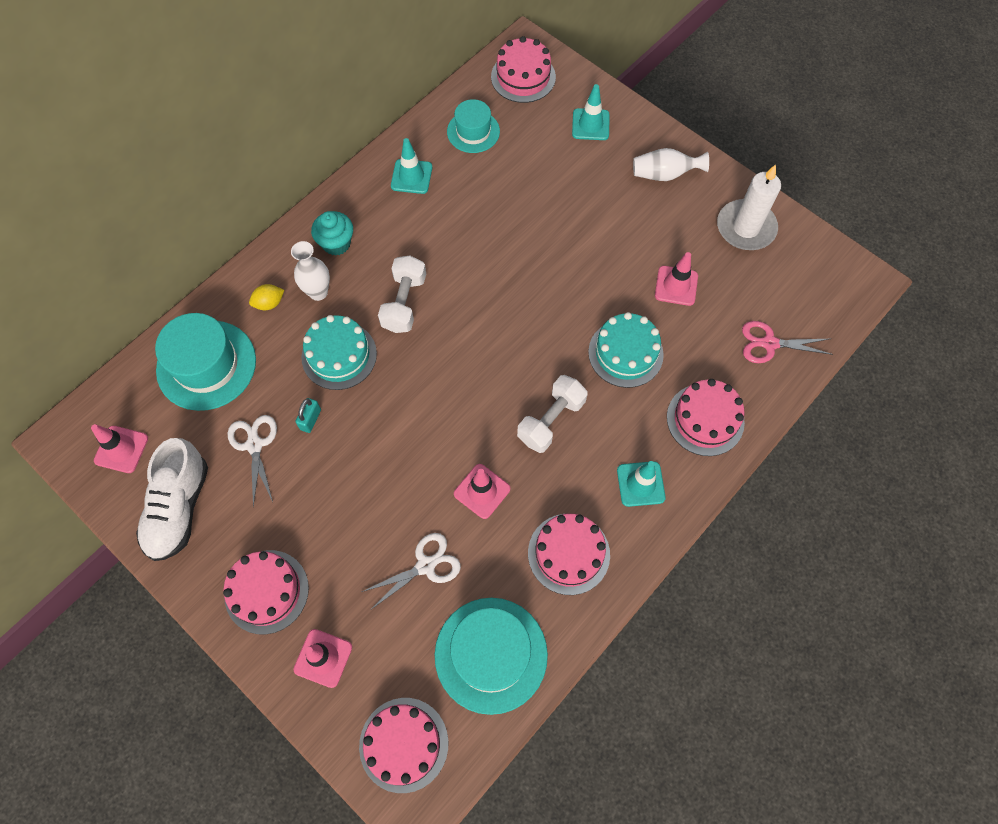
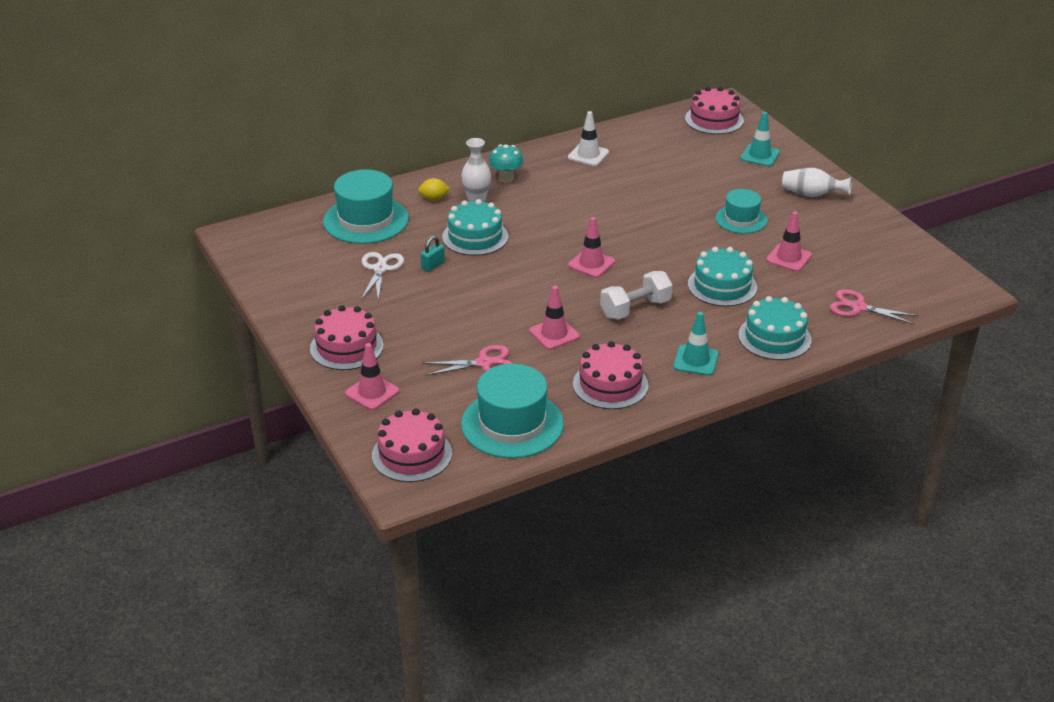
camera: 20 degrees right, 30 degrees down
pink traffic cone [91,424,148,473] -> pink traffic cone moved to [568,217,615,278]
white shoe [136,438,208,561] -> none
turquoise cupcake [311,211,353,256] -> turquoise mushroom [489,144,523,183]
white scissors [362,533,461,609] -> pink scissors [423,345,513,376]
white dumbbell [378,255,426,333] -> none
turquoise traffic cone [391,138,432,194] -> white traffic cone [568,111,609,166]
turquoise hat [447,99,500,153] -> turquoise hat moved to [716,189,767,234]
pink cake [667,379,745,456] -> turquoise cake [738,296,812,360]
white candle [717,164,781,250] -> none

